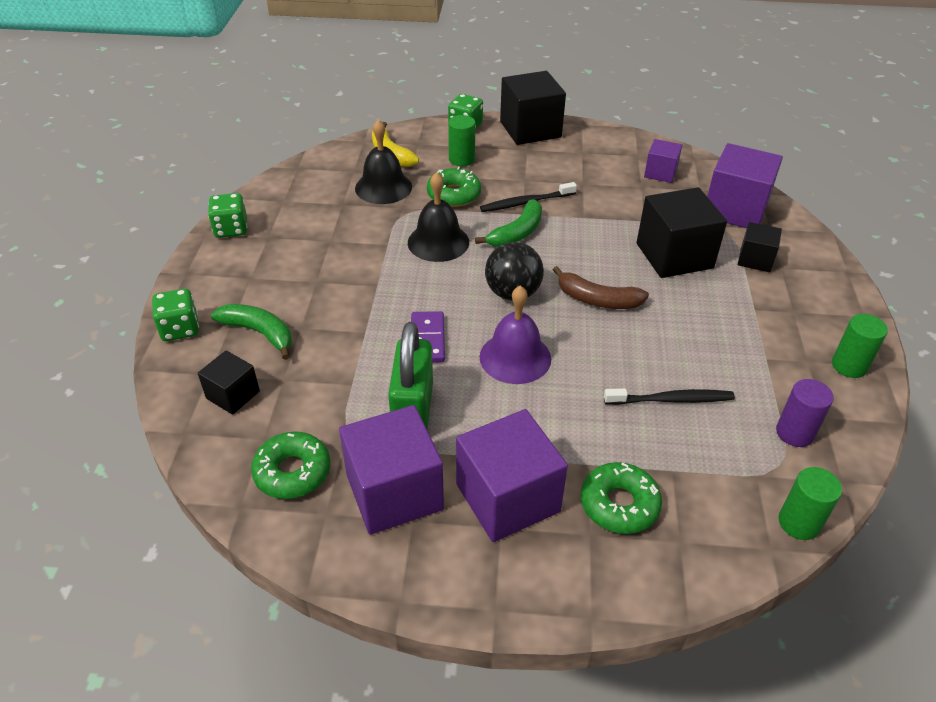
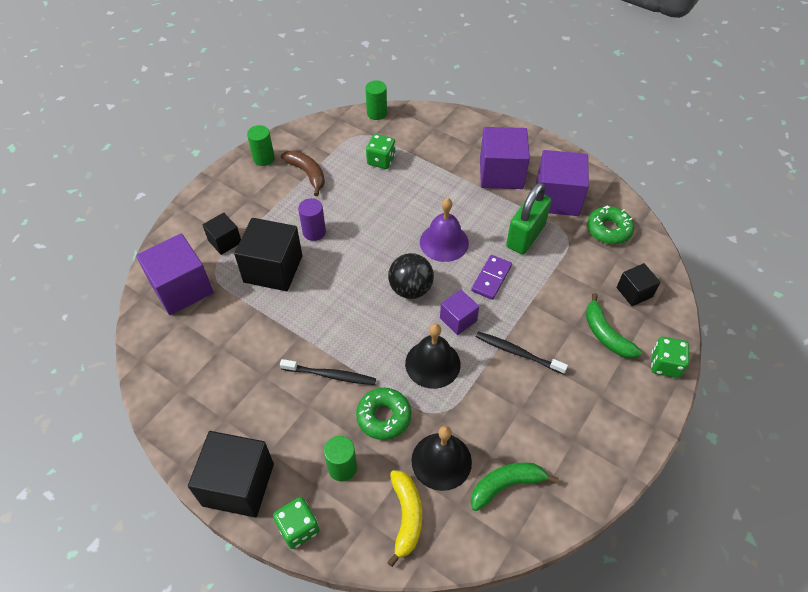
camera: 150 degrees left, 10 degrees up
green dice [208,193,247,238] -> green dice moved to [366,134,395,169]
green banana [475,200,542,247] -> green banana moved to [470,462,559,511]
brown banana [553,266,649,309] -> brown banana moved to [281,150,325,196]
green donut [581,462,662,534] -> none
black toothbrush [604,388,735,405] -> black toothbrush moved to [476,331,568,374]
purple cube [644,139,682,183] -> purple cube moved to [440,290,479,335]
purple cylinder [776,379,834,447] -> purple cylinder moved to [298,198,326,241]

